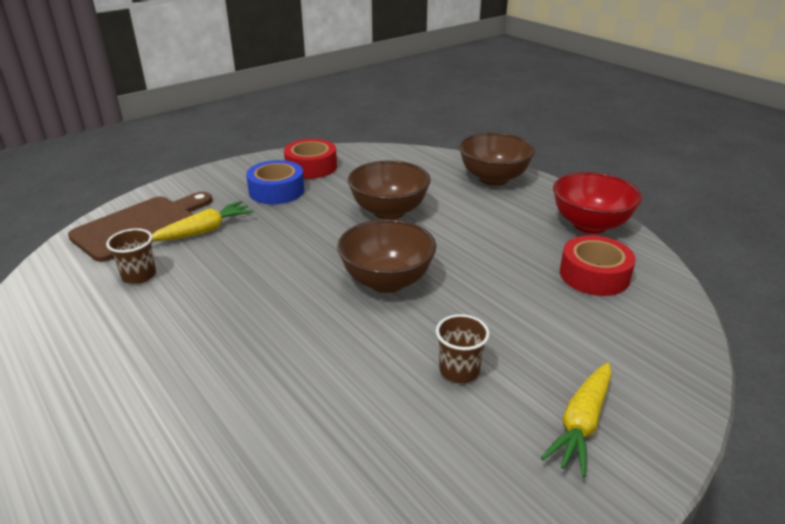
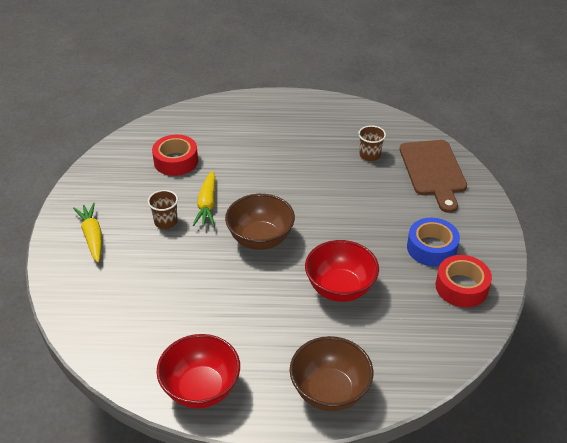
camera: 130 degrees right, 10 degrees up
yellow carrot [152,201,254,241] -> yellow carrot moved to [193,171,215,226]
brown bowl [348,160,431,220] -> red bowl [305,240,379,302]
red tape [560,235,636,296] -> red tape moved to [152,134,198,176]

